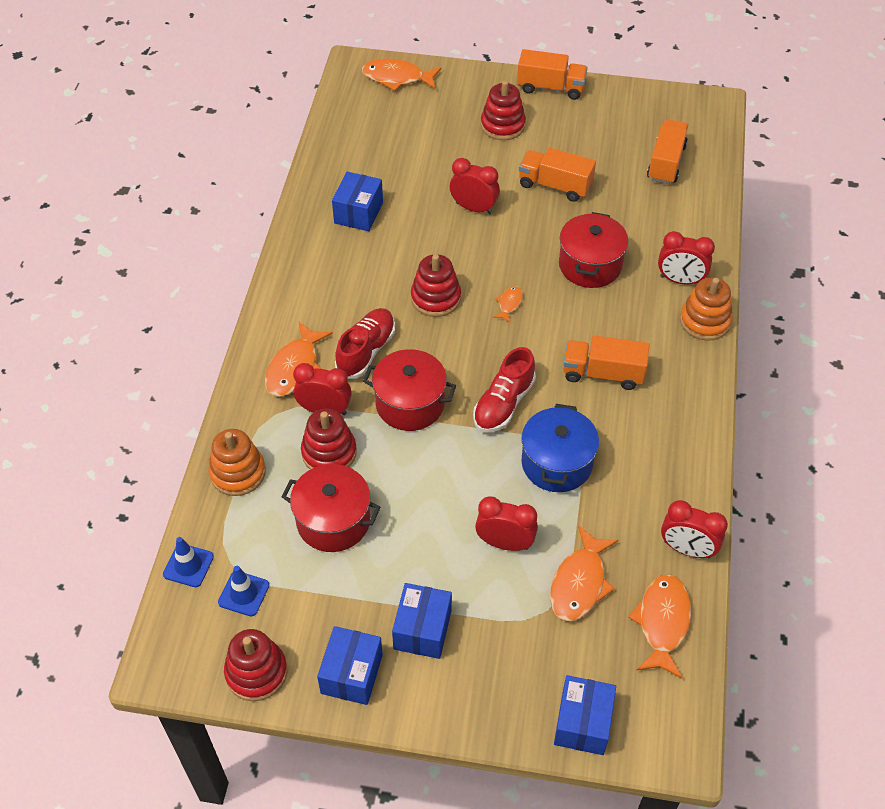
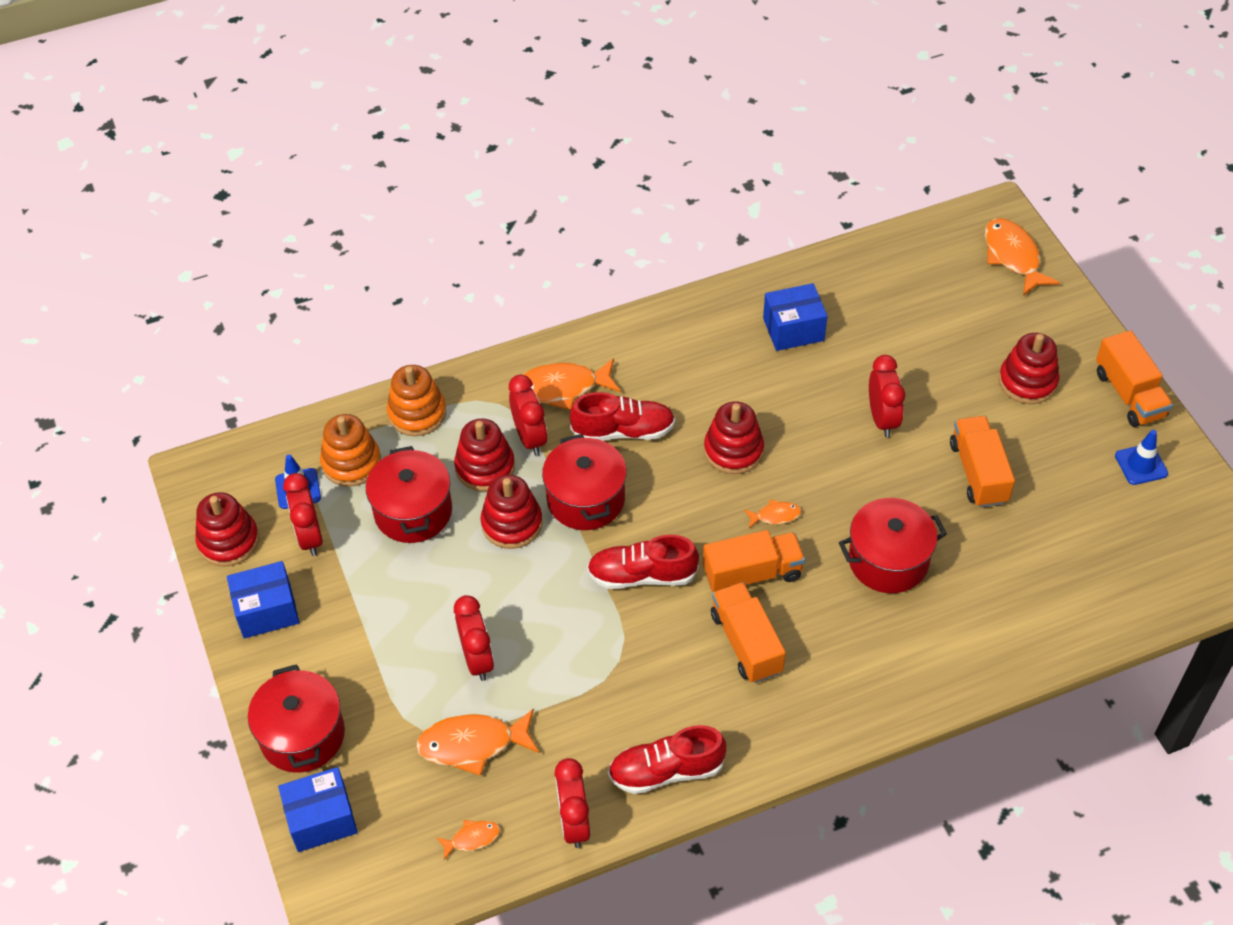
camera: 60 degrees right, 0 degrees up
blue traffic cone [163,537,214,587] -> blue traffic cone moved to [1115,430,1168,485]
blue box [392,583,452,659] -> none
blue pot [521,404,599,492] -> none
orange fish [628,574,691,679] -> orange fish [436,820,500,860], size x0.51
orange truck [647,119,688,184] -> orange truck moved to [703,530,805,592]
red clock [658,231,715,284] -> red clock moved to [283,473,323,556]
orange stacking toy [680,277,733,341] -> orange stacking toy moved to [320,414,381,487]
none -> red pot [248,664,345,773]
none -> red stacking toy [480,475,543,549]
none -> red shoe [608,725,726,794]

